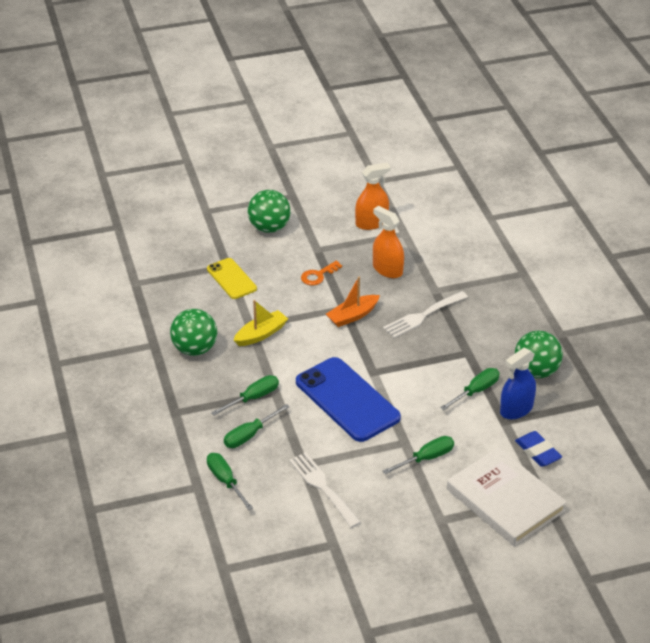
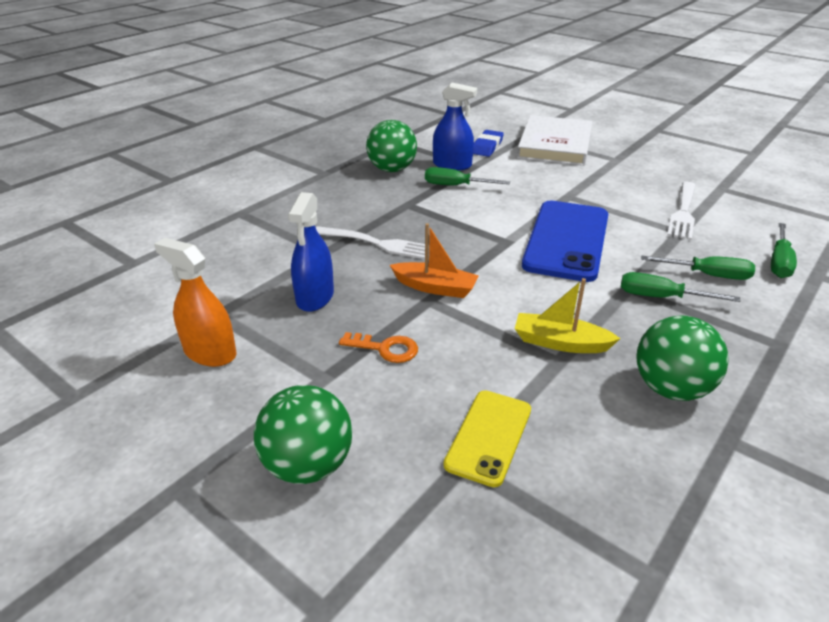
camera: 125 degrees left, 5 degrees down
orange spray bottle [373,206,404,278] -> blue spray bottle [288,192,334,312]
green screwdriver [383,436,454,474] -> none

